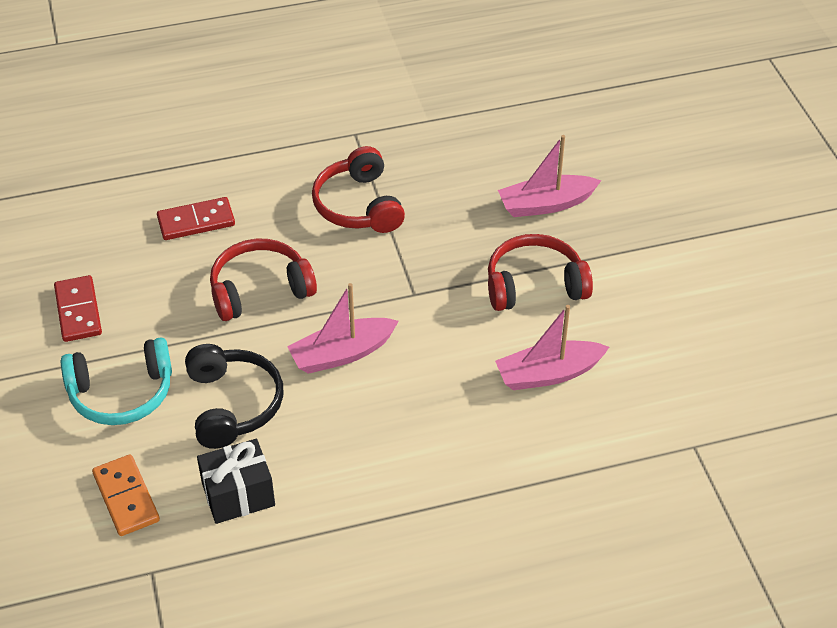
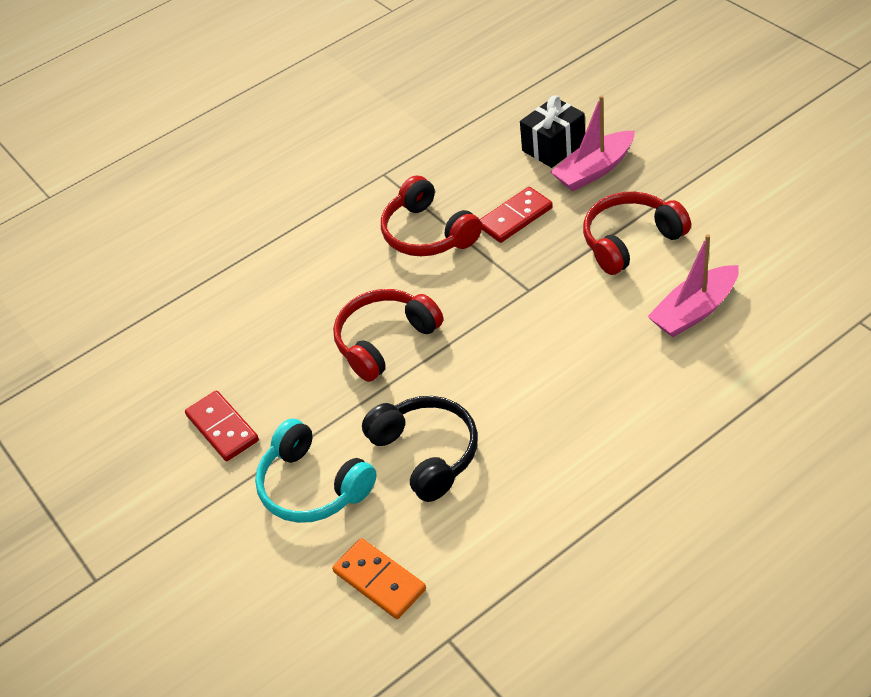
camera: 15 degrees left, 0 degrees up
turquoise headphones [61,338,172,425] -> turquoise headphones turned 75 degrees clockwise [255,419,376,523]
red domino [157,197,235,240] -> red domino moved to [480,187,553,243]
black gift [197,439,275,524] -> black gift moved to [520,95,585,168]
pink boat [287,283,399,374] -> none

